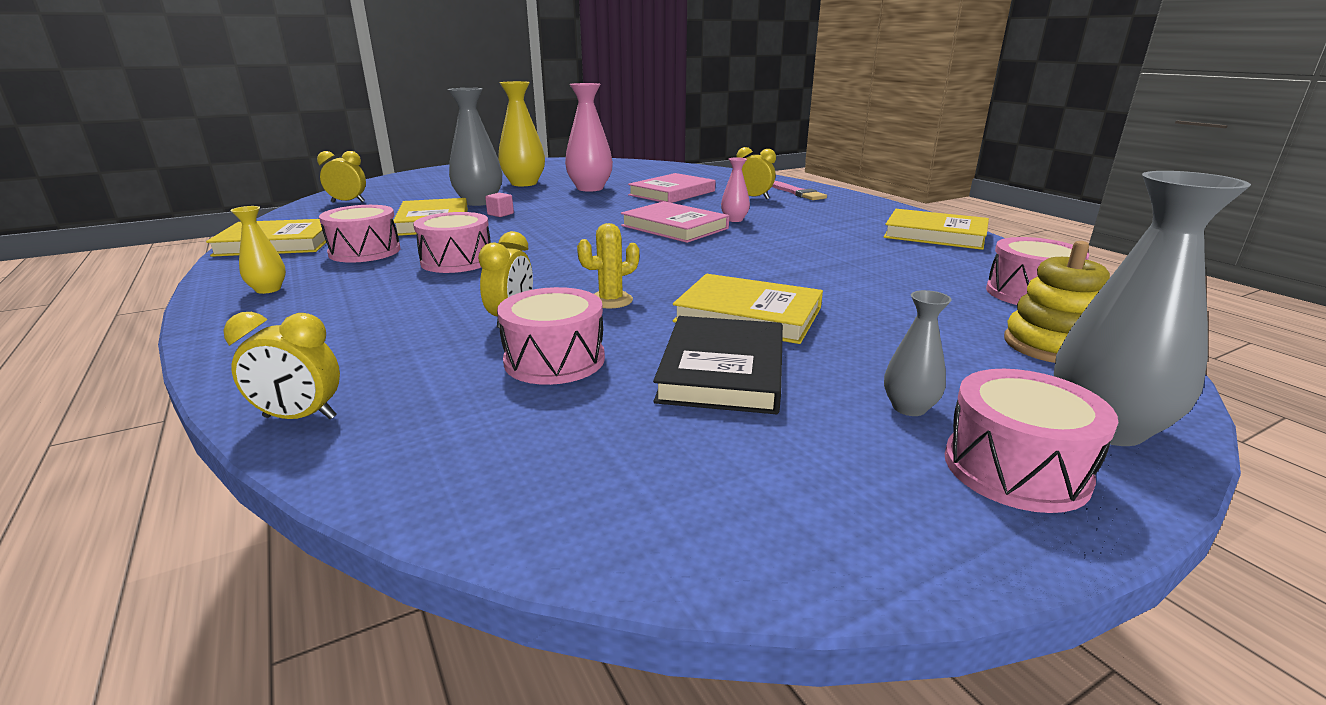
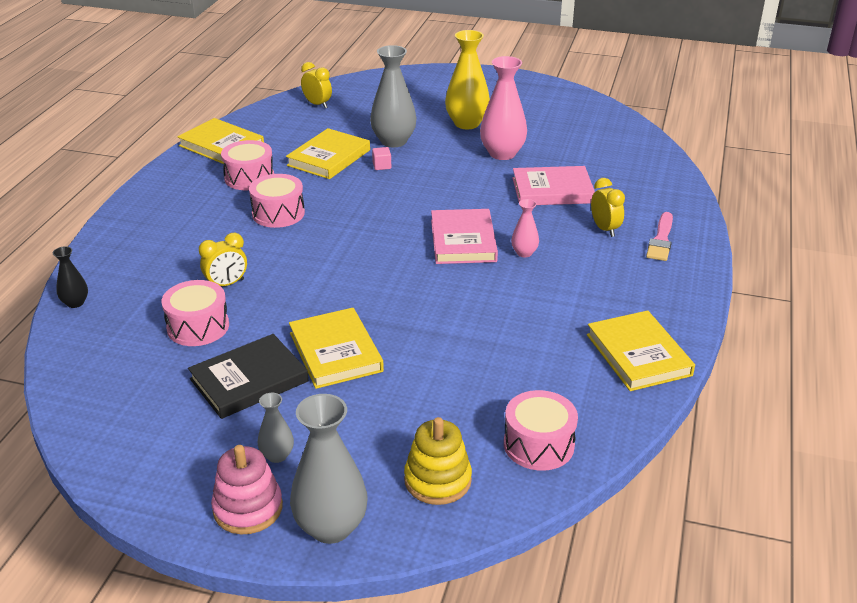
camera: 45 degrees right, 10 degrees up
yellow clock [223,312,340,419] -> black vase [53,246,88,308]
yellow vase [230,206,286,294] -> none
yellow cactus [577,223,639,309] -> none
pink drum [945,369,1118,513] -> pink stacking toy [211,445,283,534]

